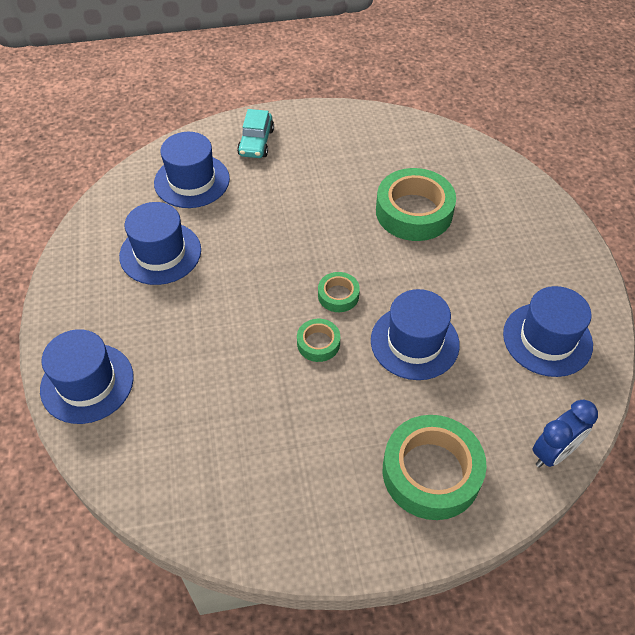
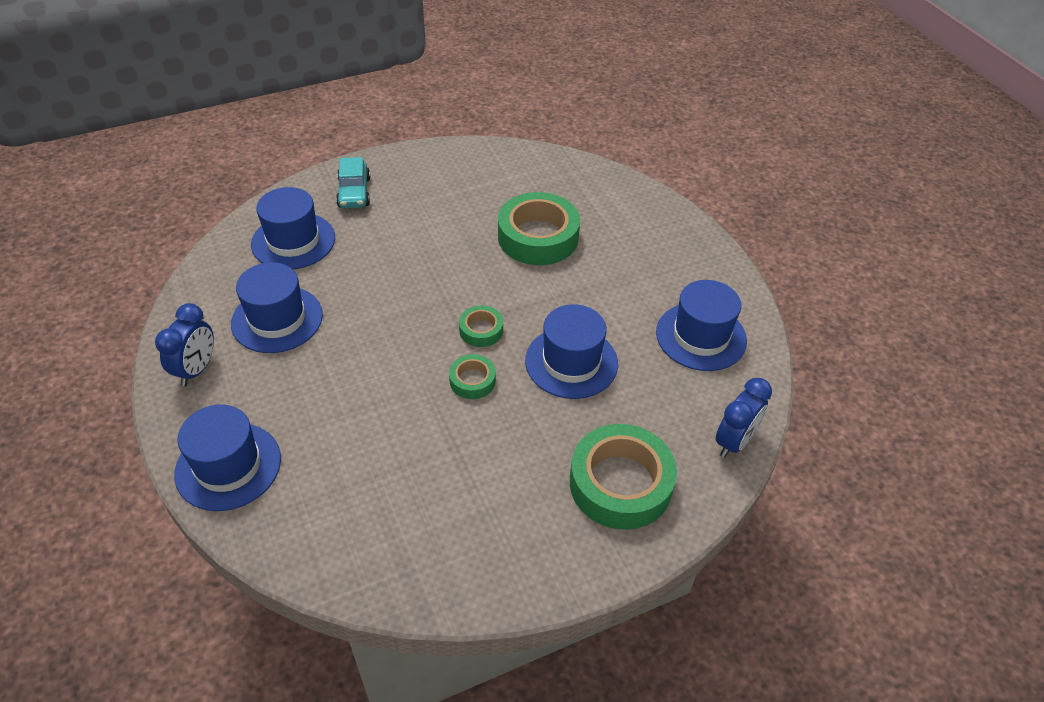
camera: 15 degrees left, 5 degrees down
none -> blue clock [155,303,214,386]

